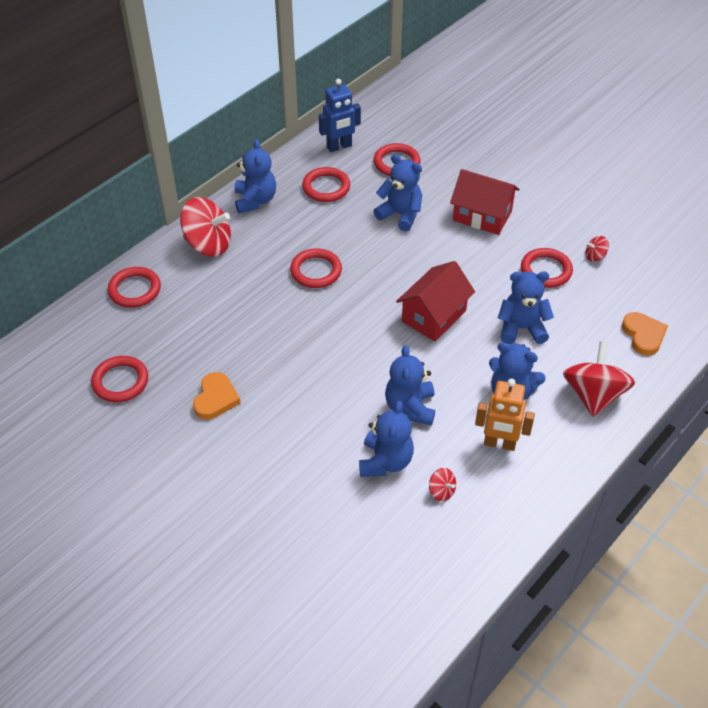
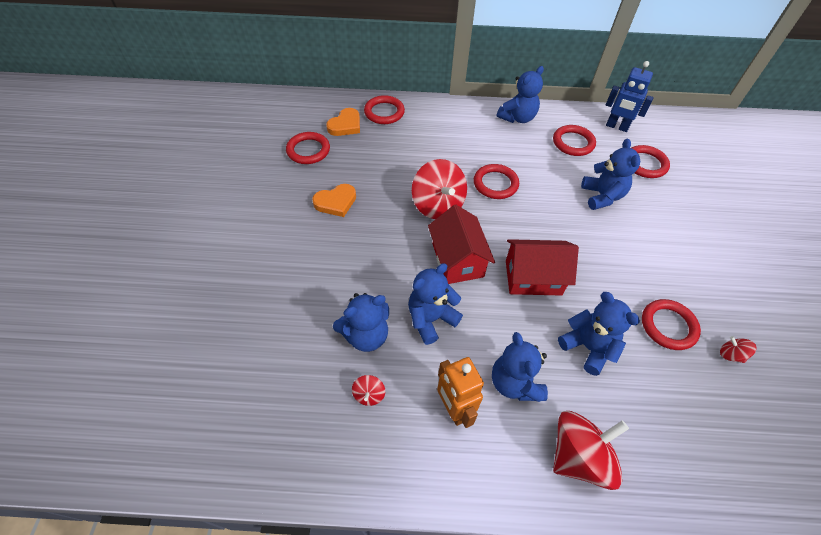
camera: 50 degrees right, 5 degrees up
red spinning top [180,197,231,257] -> red spinning top moved to [412,159,467,219]
red house [450,169,520,235] -> red house moved to [428,205,495,284]
orange heart [622,312,668,356] -> orange heart moved to [326,108,360,136]

